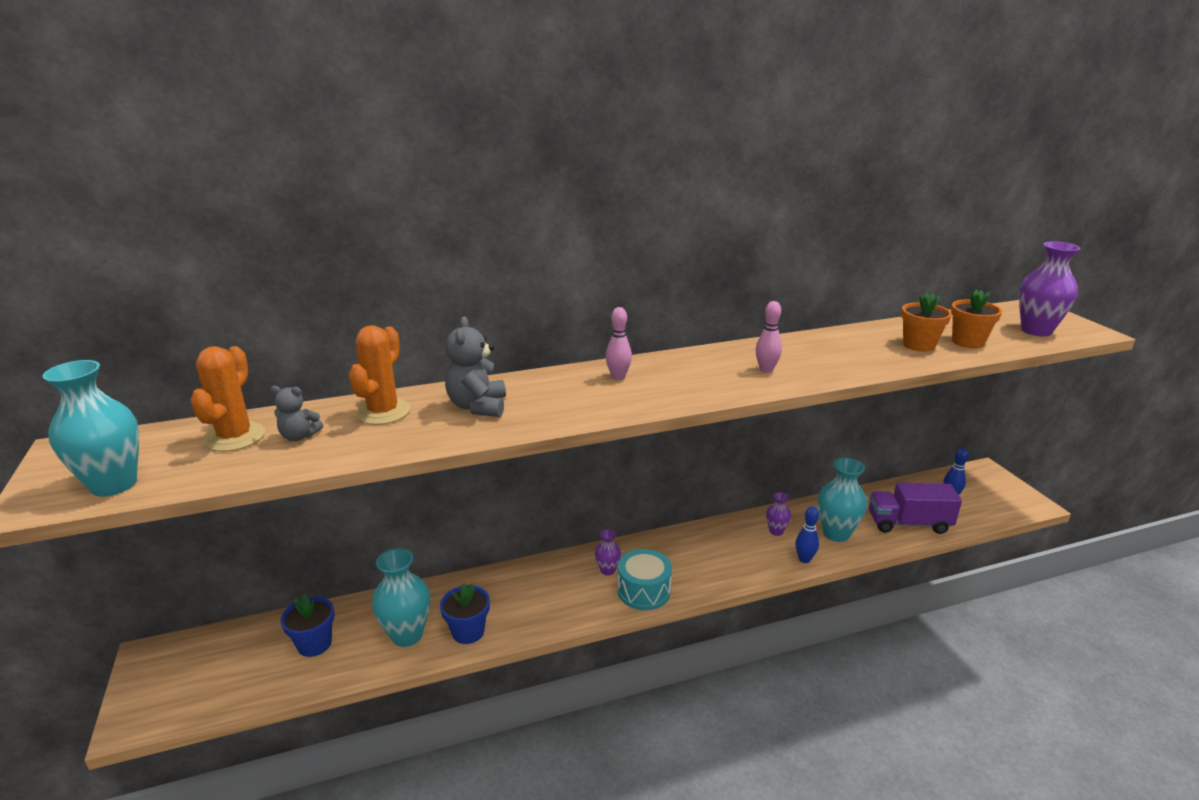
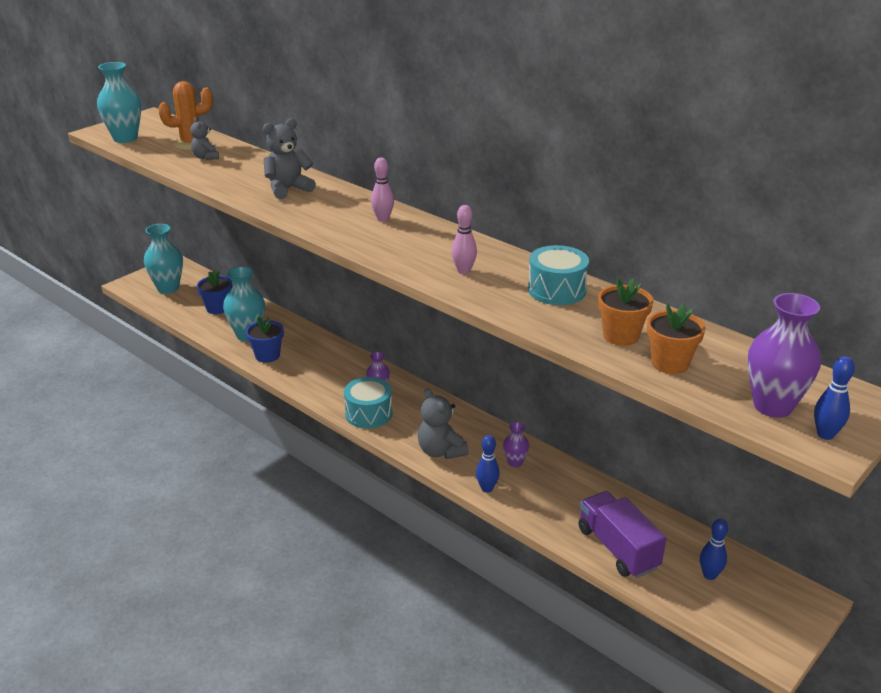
camera: 60 degrees right, 5 degrees up
orange cactus [348,325,411,425] -> none
turquoise vase [818,458,867,542] -> turquoise vase moved to [144,224,183,294]
none -> grey teddy bear [418,388,469,459]
none -> turquoise drum [528,245,589,305]
none -> blue bowling pin [814,356,855,440]

